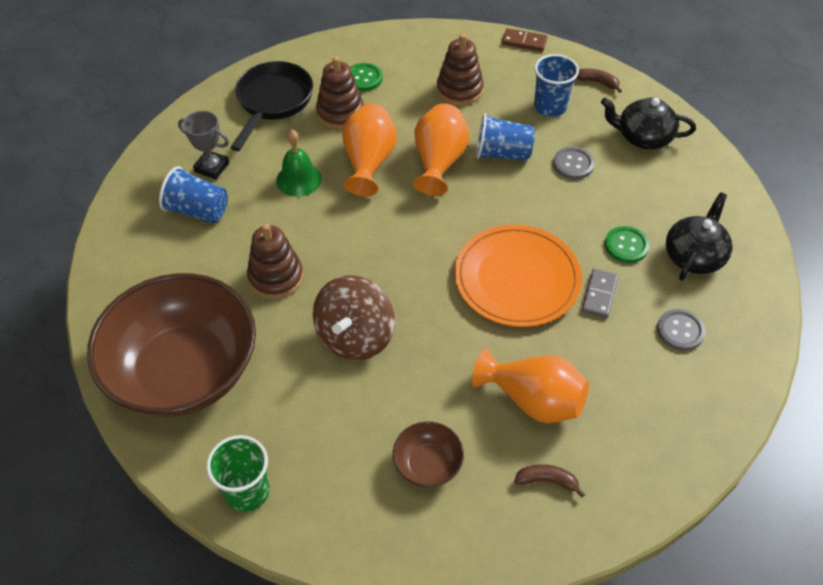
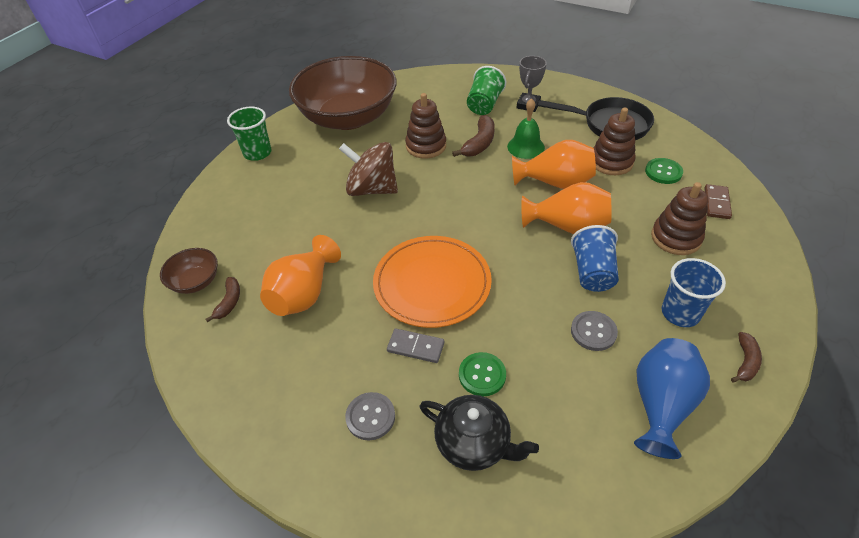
camera: 90 degrees right, 5 degrees down
blue cup [159,166,228,224] -> green cup [467,66,506,115]
brown bowl [393,422,464,487] -> brown bowl moved to [160,248,218,294]
brown domino [502,28,547,52] -> brown domino moved to [704,184,732,219]
black teapot [601,97,696,150] -> blue vase [634,338,710,459]
none -> brown banana [452,115,495,157]

